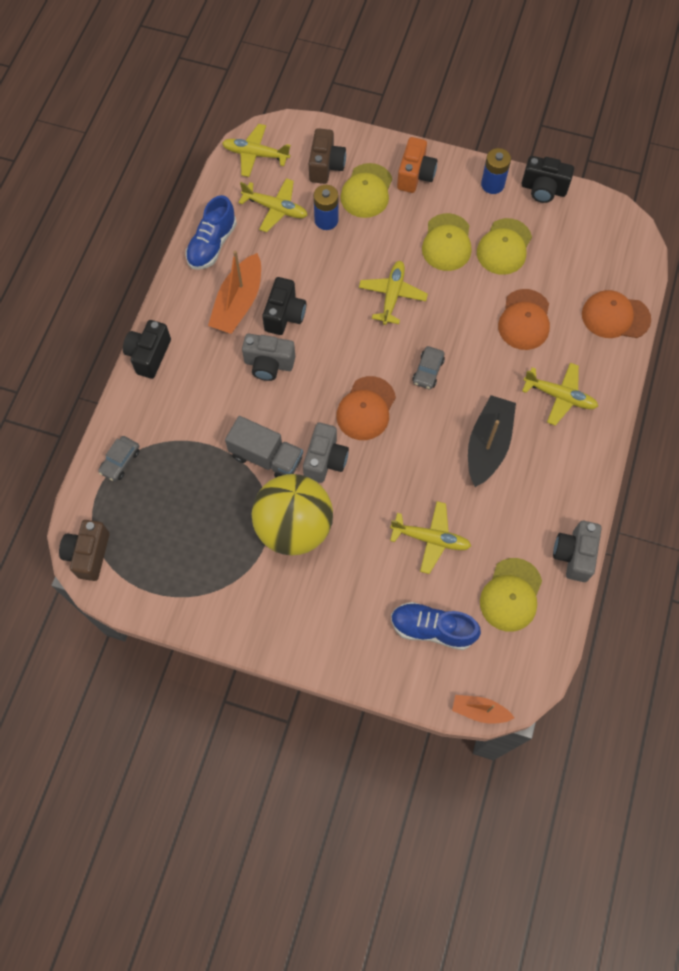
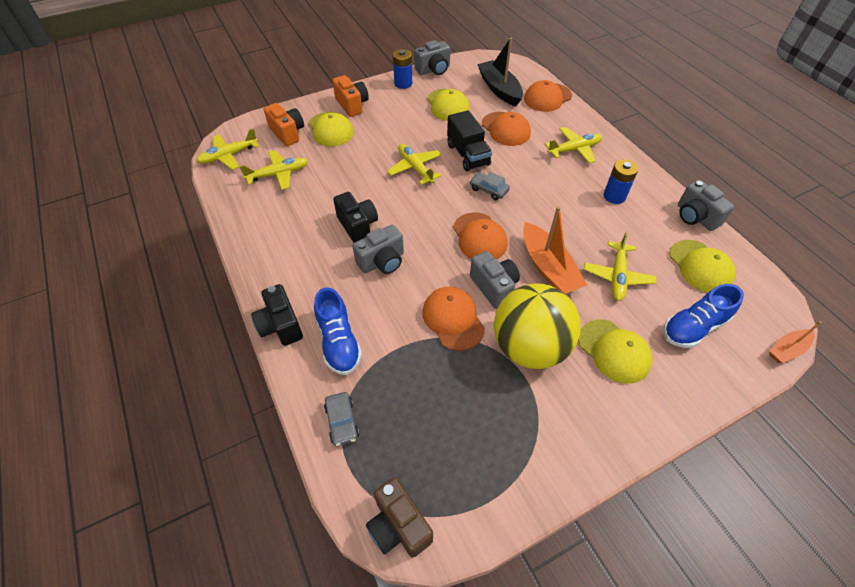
camera: 45 degrees left, 15 degrees down
blue shoe [185,195,237,270] -> blue shoe moved to [314,288,362,375]
orange boat [208,251,261,334] -> orange boat moved to [523,206,587,294]
grey truck [225,416,303,477] -> orange cap [422,287,485,351]
brown camera [309,128,346,184] -> orange camera [264,103,304,146]
blue battery [314,185,339,230] -> blue battery moved to [604,159,638,204]
yellow plane [390,501,471,574] -> yellow plane turned 135 degrees clockwise [584,232,656,301]
grey car [412,346,445,389] -> grey car turned 150 degrees clockwise [470,172,510,200]
yellow cap [422,213,471,271] -> yellow cap moved to [578,319,652,384]
black boat [468,395,516,487] -> black boat moved to [477,38,523,106]
black camera [522,156,574,203] -> grey camera [414,40,450,75]
none -> black truck [447,110,492,172]

